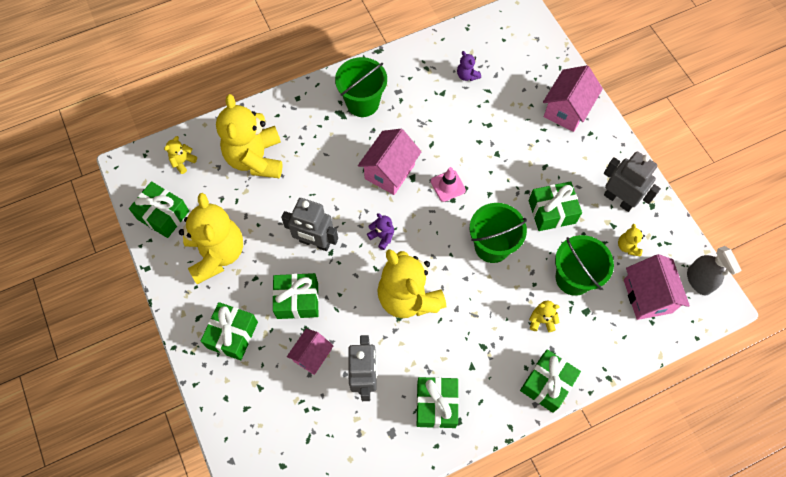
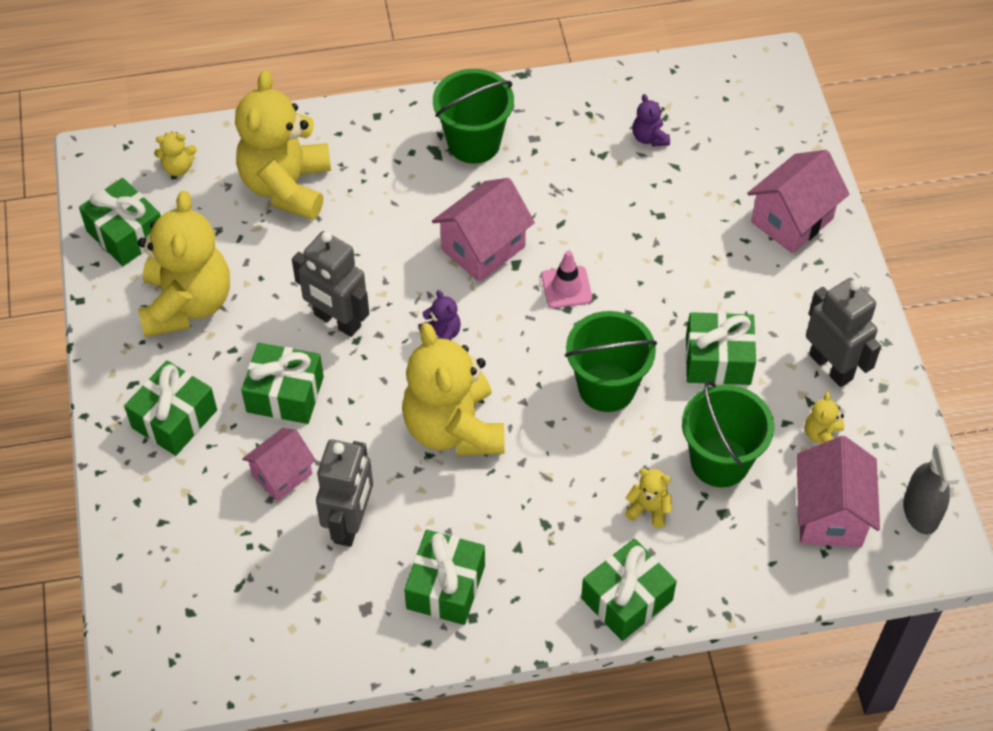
camera: 15 degrees right, 10 degrees down
yellow teddy bear [164,136,197,174] -> yellow teddy bear turned 150 degrees counterclockwise [154,132,197,176]

